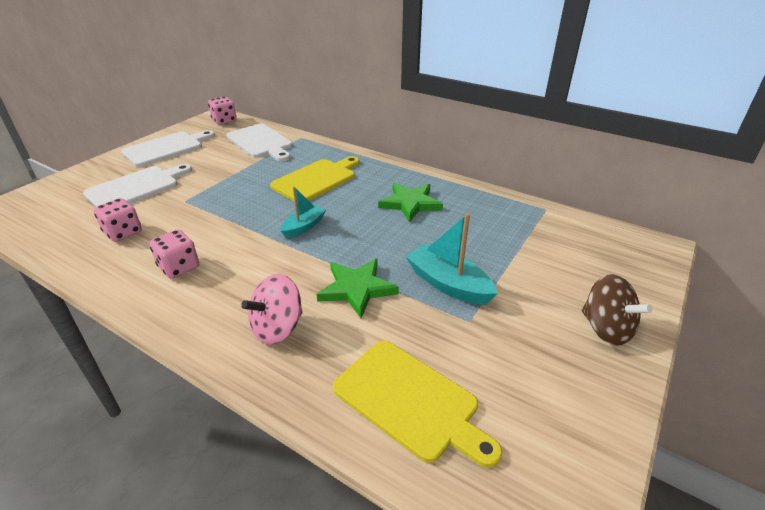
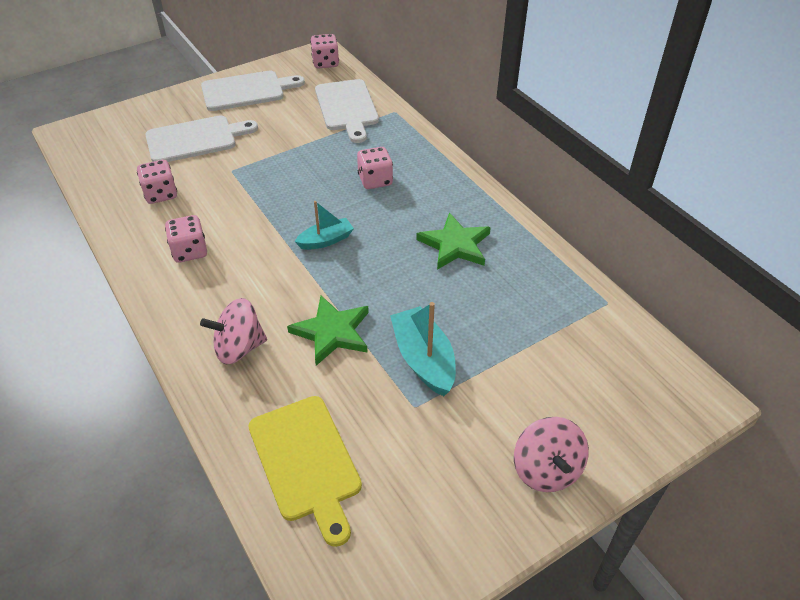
camera: 25 degrees right, 10 degrees up
yellow cutting board [270,156,360,202] -> pink dice [357,147,393,189]
brown spinning top [582,274,653,346] -> pink spinning top [514,417,589,492]

